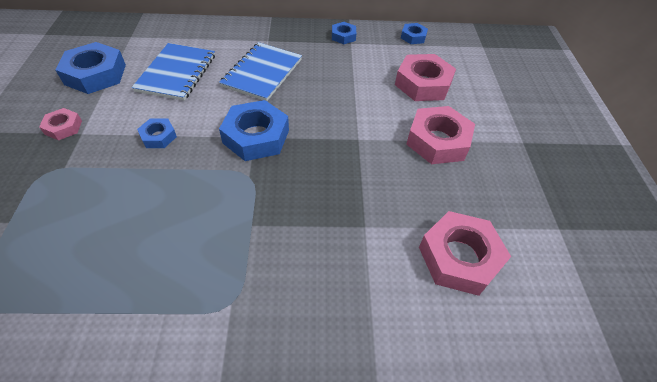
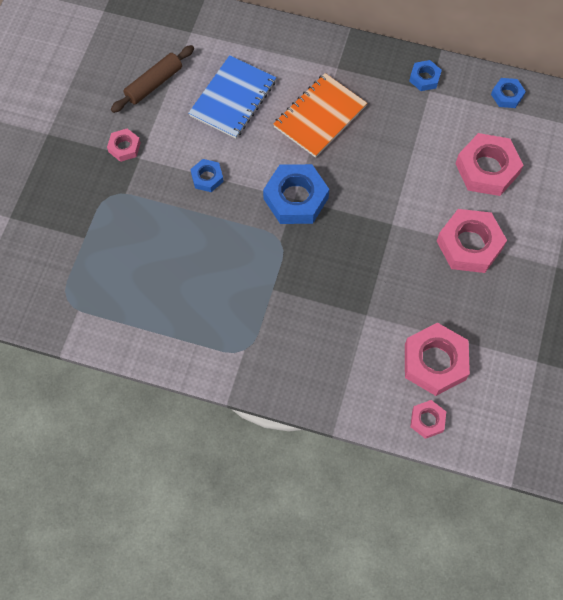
camera: 20 degrees right, 15 degrees up
blue nut [55,42,126,94] -> brown rolling pin [111,45,194,113]
blue notebook [219,42,302,101] -> orange notebook [273,73,367,158]
none -> pink nut [410,400,446,439]

